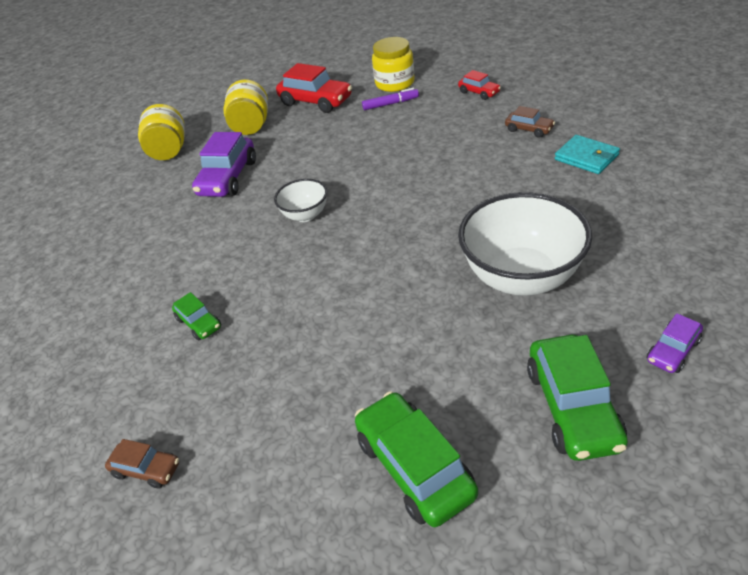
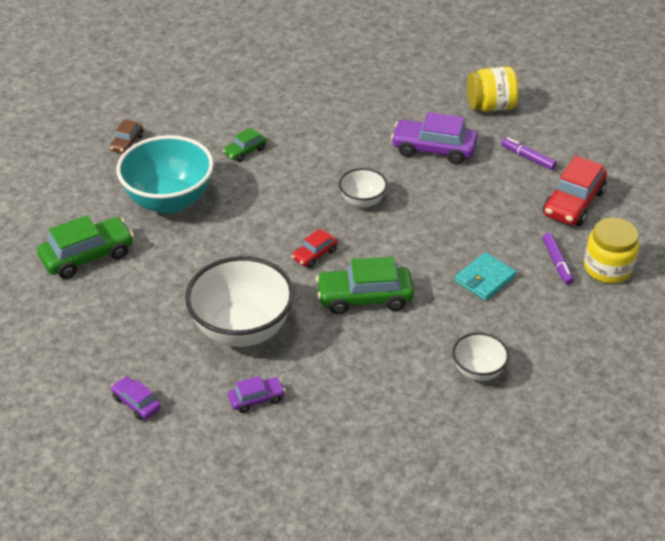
camera: 85 degrees right, 0 degrees up
yellow jar [223,79,268,135] -> purple marker [501,137,557,170]
red car [458,70,501,100] -> red car moved to [292,229,338,268]
brown car [505,106,555,138] -> white bowl [452,332,509,381]
green car [527,335,628,461] -> green car moved to [316,257,414,314]
turquoise wallet [555,135,620,174] -> turquoise wallet moved to [455,252,517,301]
none -> turquoise bowl [116,135,214,214]
none -> purple car [228,376,286,413]

